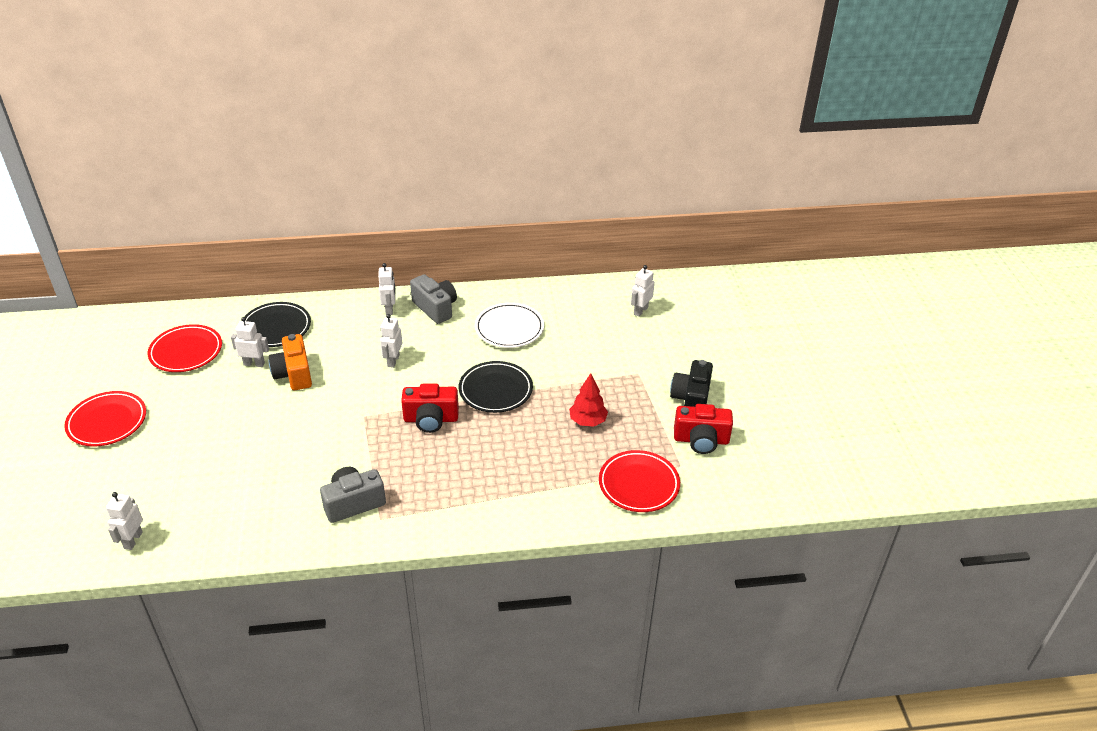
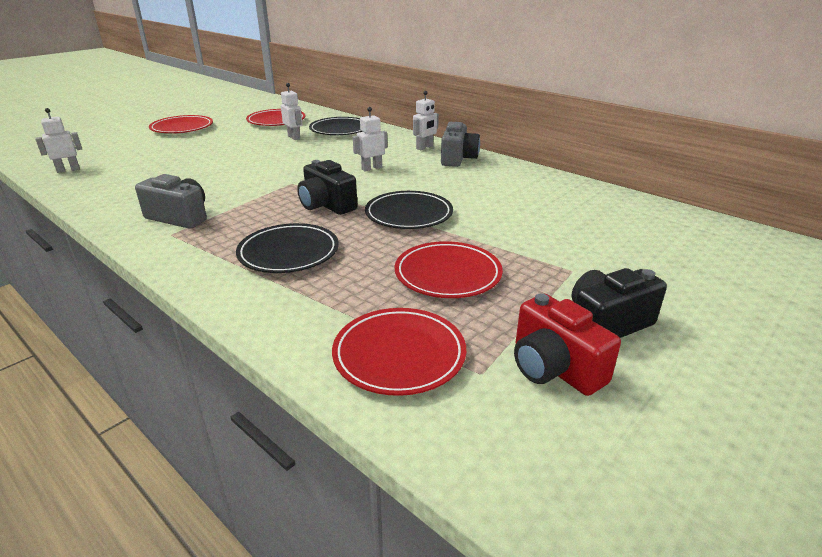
camera: 50 degrees right, 10 degrees down
orange camera [269,334,312,390] -> none
red camera [401,384,459,433] -> black camera [297,160,358,215]
white plate [475,303,544,348] -> none
red tree [569,373,608,427] -> red plate [395,241,503,298]
white robot [631,265,655,317] -> none
none -> black plate [236,223,339,273]

